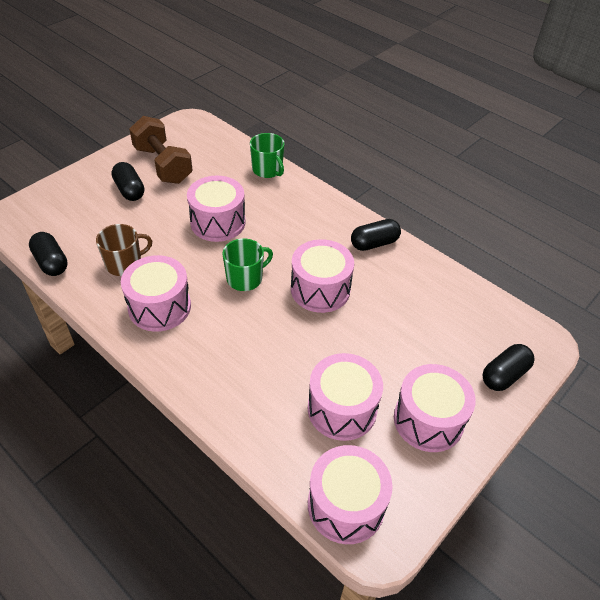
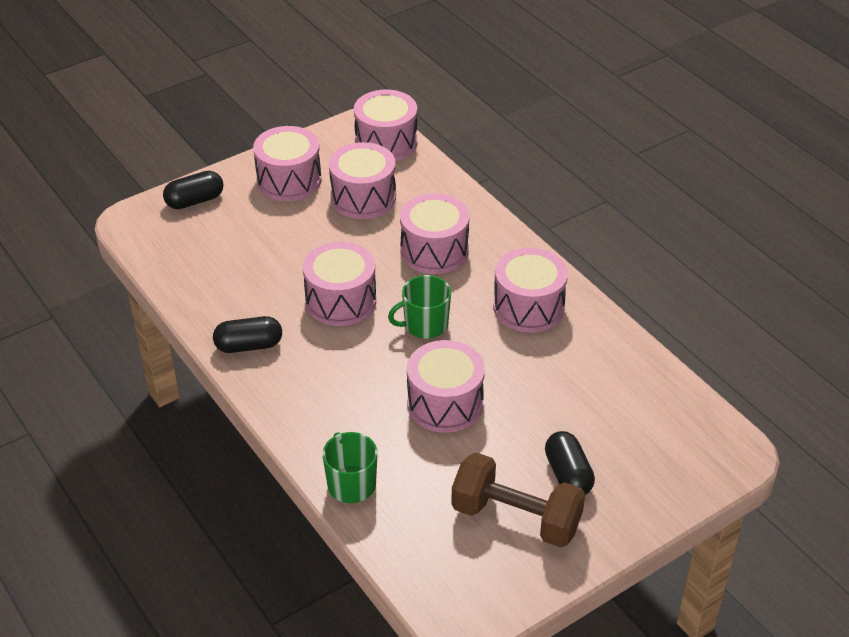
camera: 165 degrees left, 5 degrees down
black capsule [29,232,68,276] -> none
brown mug [96,224,152,276] -> none
brown dumbbell [129,116,193,184] -> brown dumbbell turned 45 degrees counterclockwise [451,452,585,548]
none -> pink drum [400,193,469,274]

